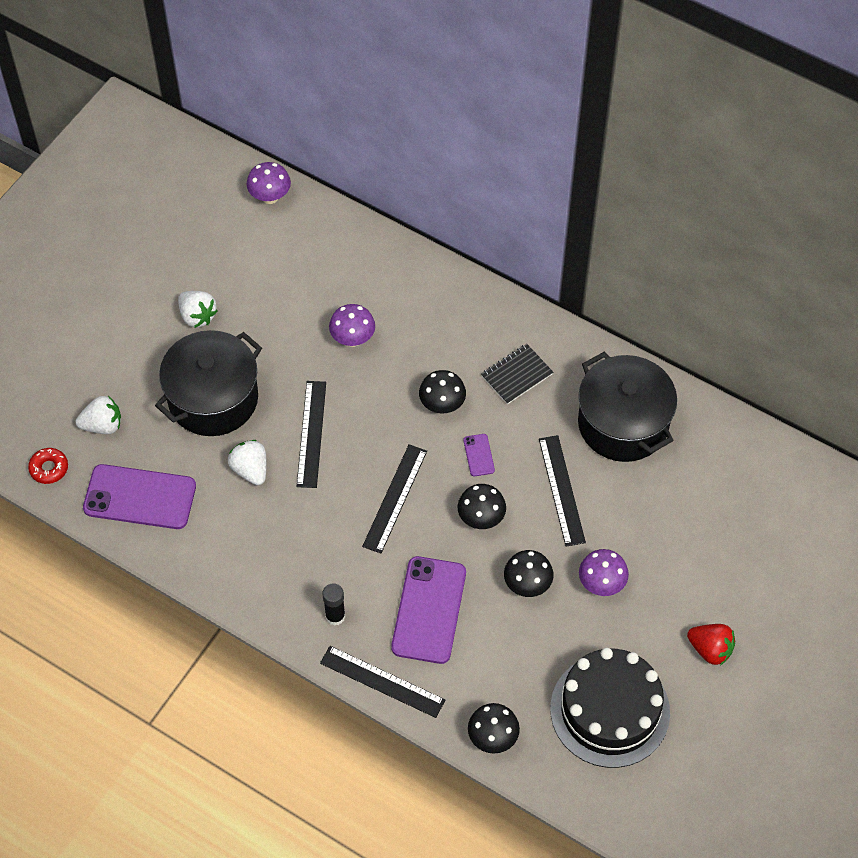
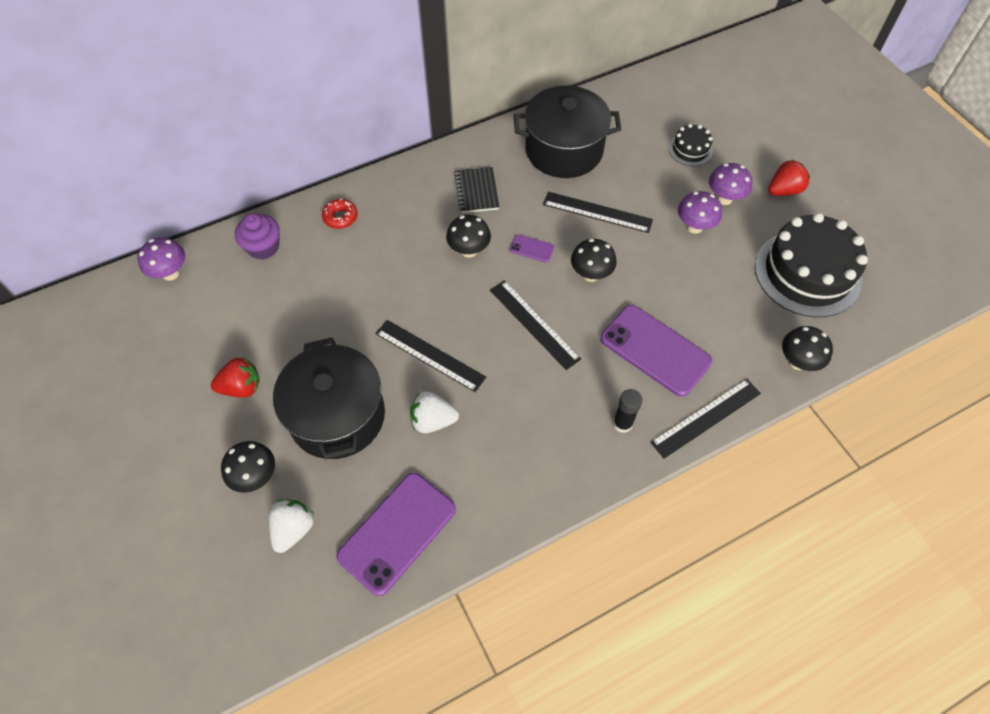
camera: 60 degrees left, 0 degrees up
red donut [28,448,68,484] -> red donut moved to [322,198,358,229]
white strawberry [178,291,218,328] -> red strawberry [211,358,260,398]
purple mushroom [329,304,375,347] -> purple mushroom moved to [709,163,752,205]
black mushroom [504,550,553,597] -> black mushroom moved to [221,441,275,493]
none -> purple cupcake [235,213,280,260]
none -> black cake [669,124,713,166]

